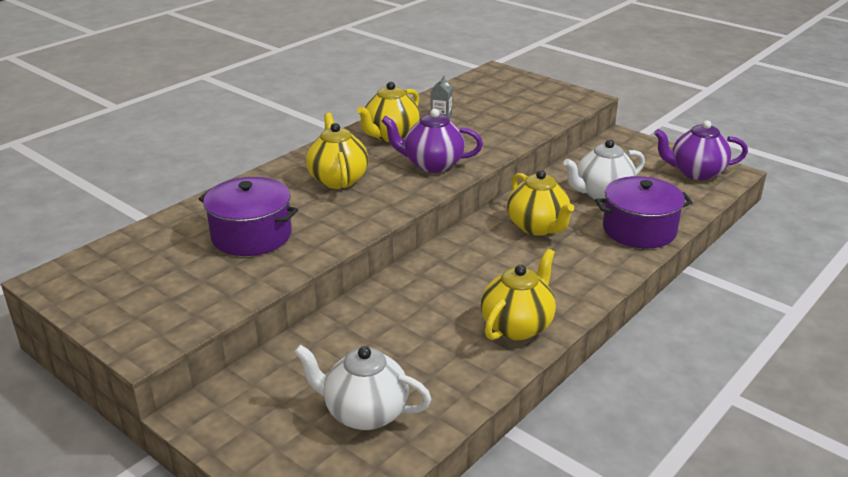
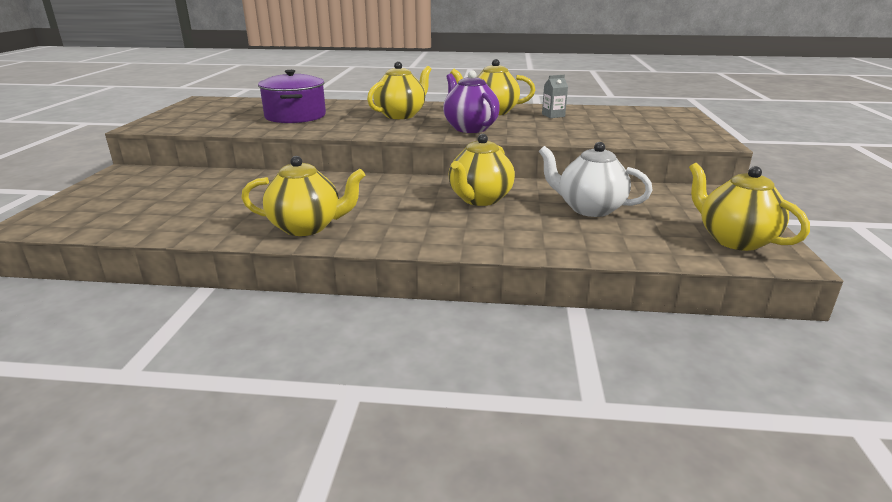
camera: 55 degrees right, 5 degrees down
white teapot [294,345,431,430] -> none
purple pot [595,176,693,248] -> none
purple teapot [654,120,748,180] -> yellow teapot [689,163,810,251]

